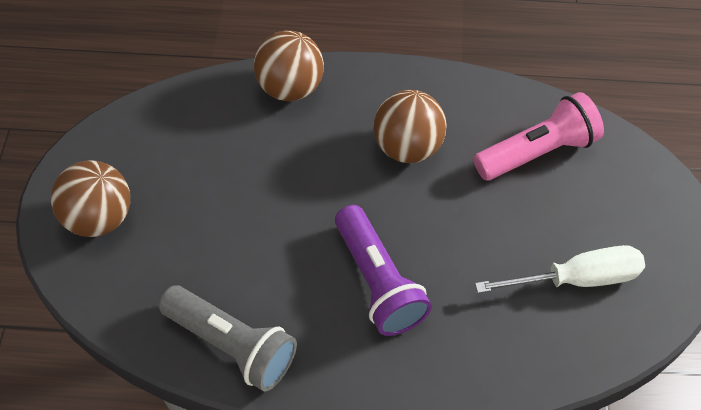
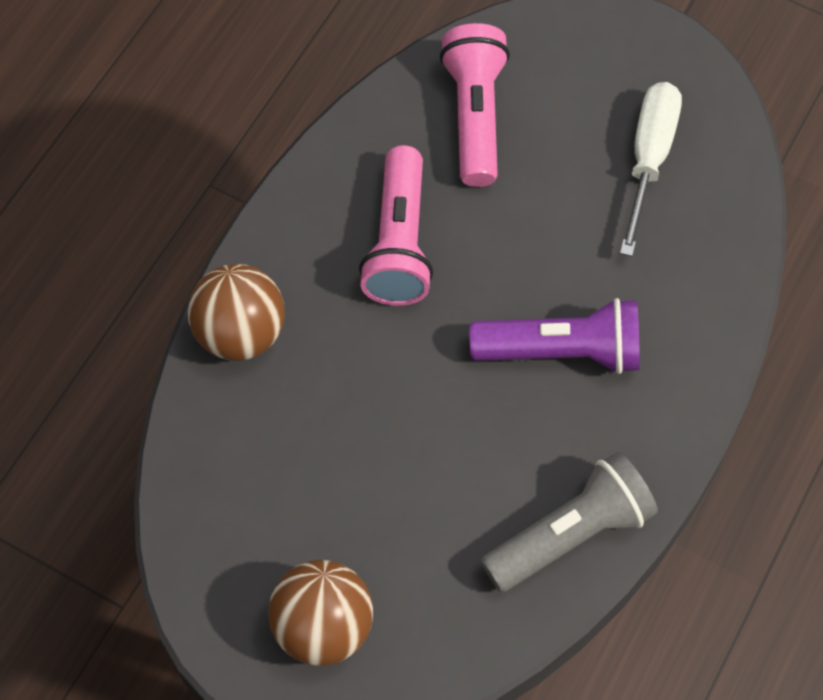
camera: 65 degrees left, 5 degrees up
brown ball [373,90,447,163] -> pink flashlight [359,145,433,306]

